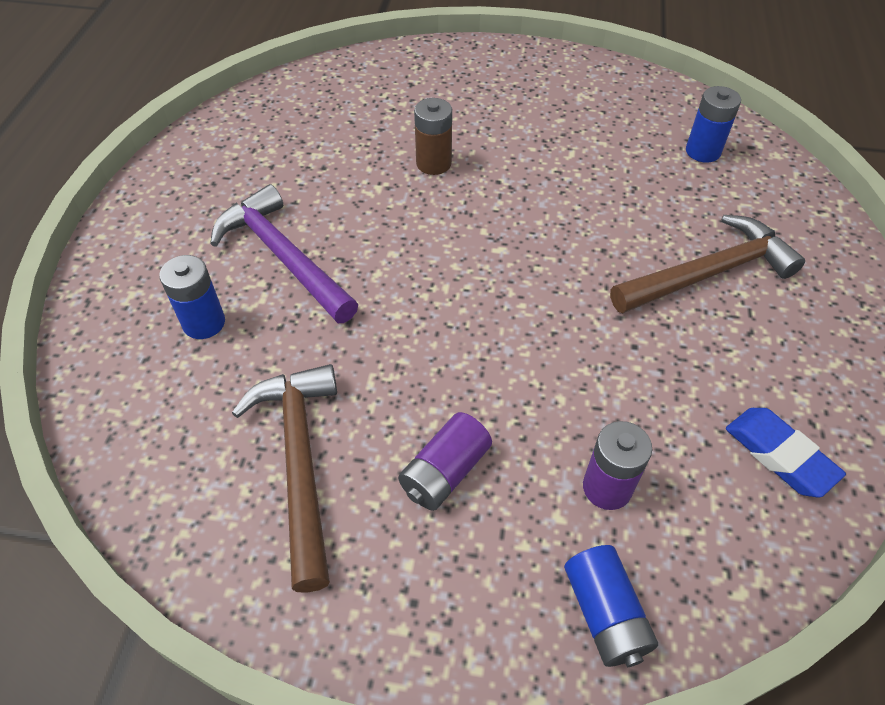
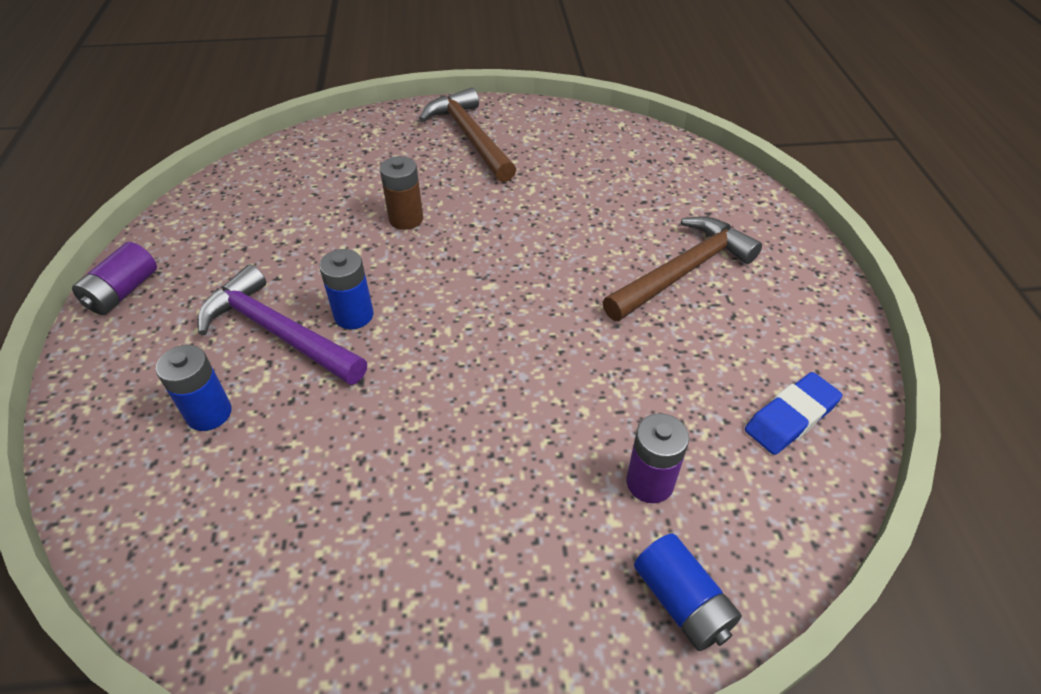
camera: 15 degrees left, 5 degrees down
brown hammer [232,364,337,593] -> brown hammer moved to [419,88,516,182]
purple battery [398,412,492,511] -> purple battery moved to [72,242,157,315]
blue battery [686,86,741,163] -> blue battery moved to [319,249,374,329]
blue eraser [726,408,846,497] -> blue eraser turned 75 degrees counterclockwise [745,372,843,455]

